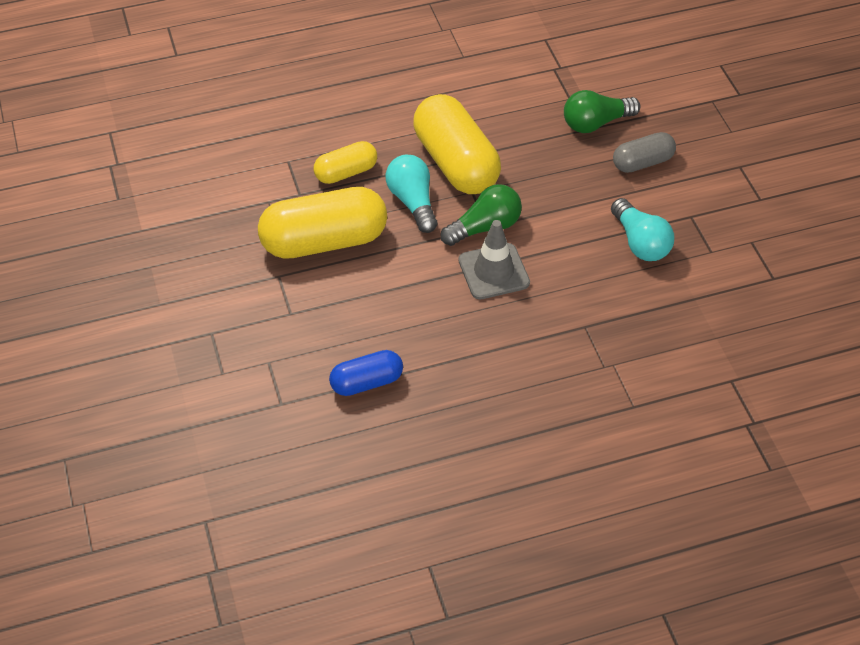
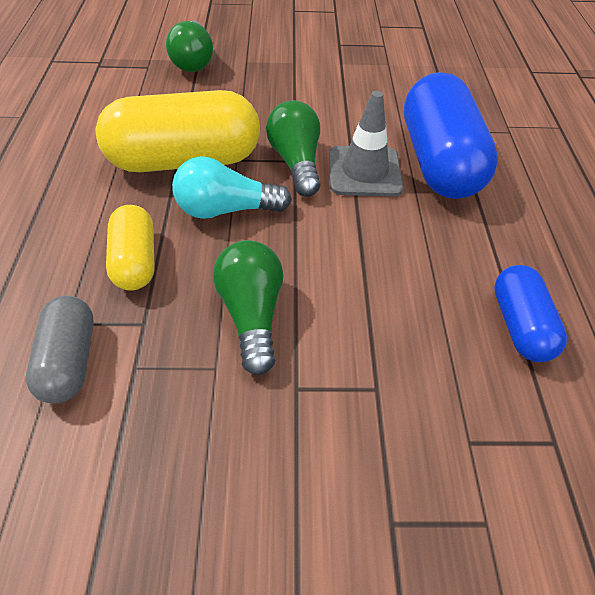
camera: 75 degrees left, 0 degrees up
yellow capsule [258,187,387,259] -> green light bulb [213,240,283,375]
turquoise light bulb [611,198,674,261] -> none
grey capsule [613,132,676,173] -> grey capsule moved to [26,295,94,403]
none -> blue capsule [404,72,498,199]

